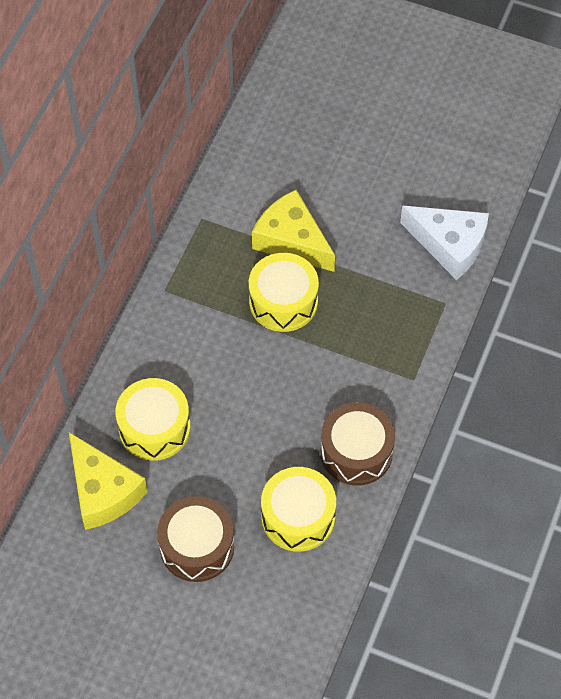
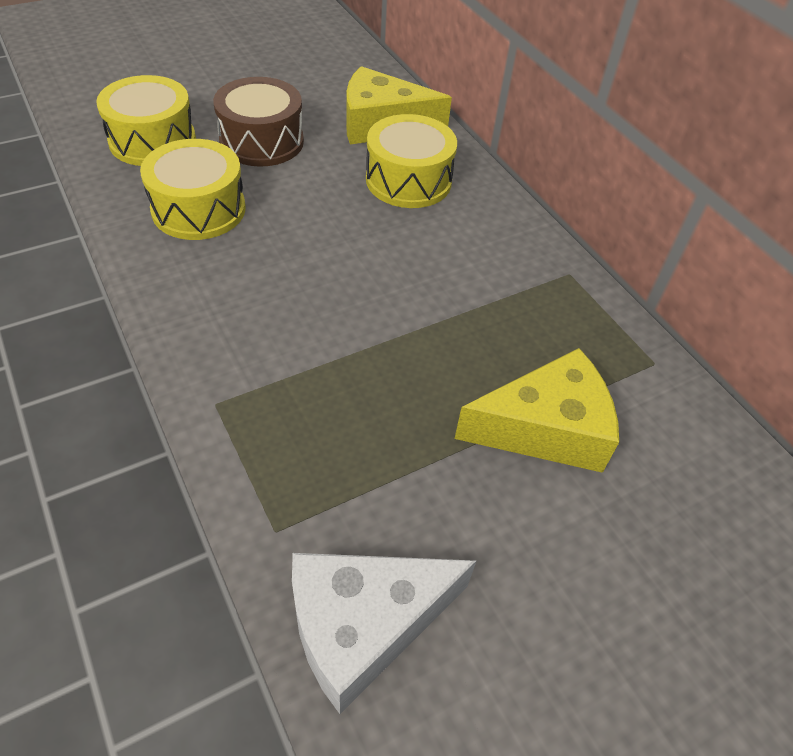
camera: 125 degrees right, 10 degrees down
yellow drum [249,253,319,332] -> yellow drum moved to [96,75,196,166]
brown drum [321,402,395,486] -> none

